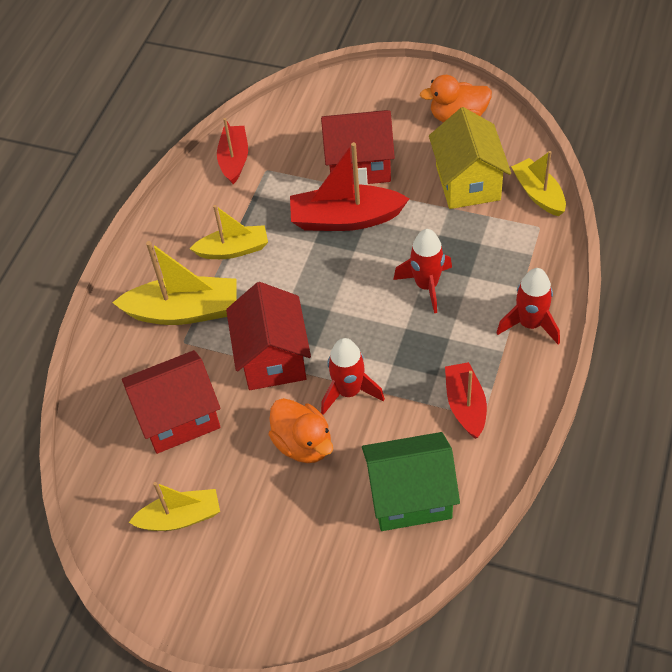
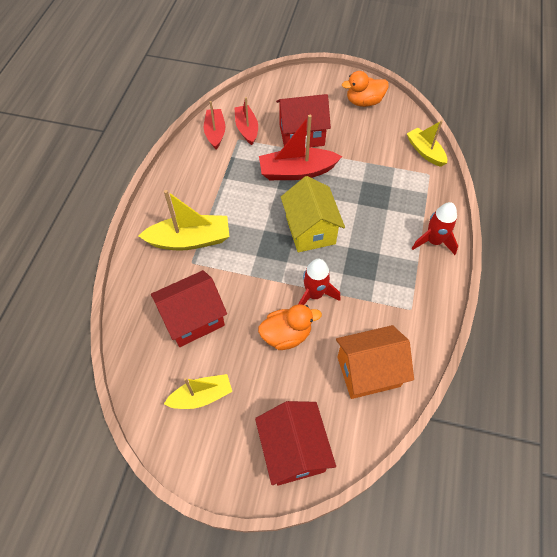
camera: 10 degrees left, 5 degrees up
yellow boat [190,205,268,259] -> none
red house [226,282,311,390] -> red house moved to [255,401,336,486]
orange duck [269,398,333,463] -> orange duck turned 60 degrees counterclockwise [258,304,322,350]
green house [362,432,460,531] -> orange house [336,325,414,399]
red rocket [393,229,452,313] -> none
yellow house [429,107,511,209] -> yellow house moved to [281,176,345,252]
red boat [445,362,487,439] -> red boat moved to [234,97,258,145]

